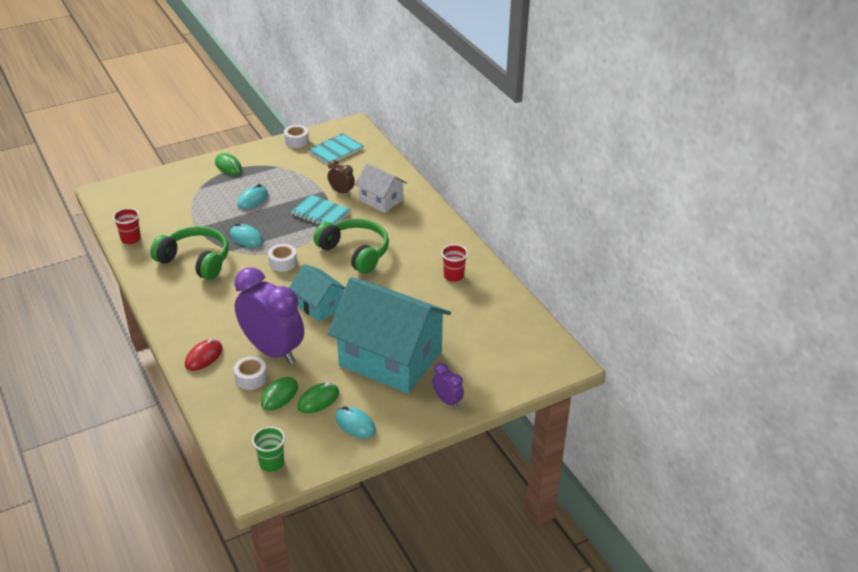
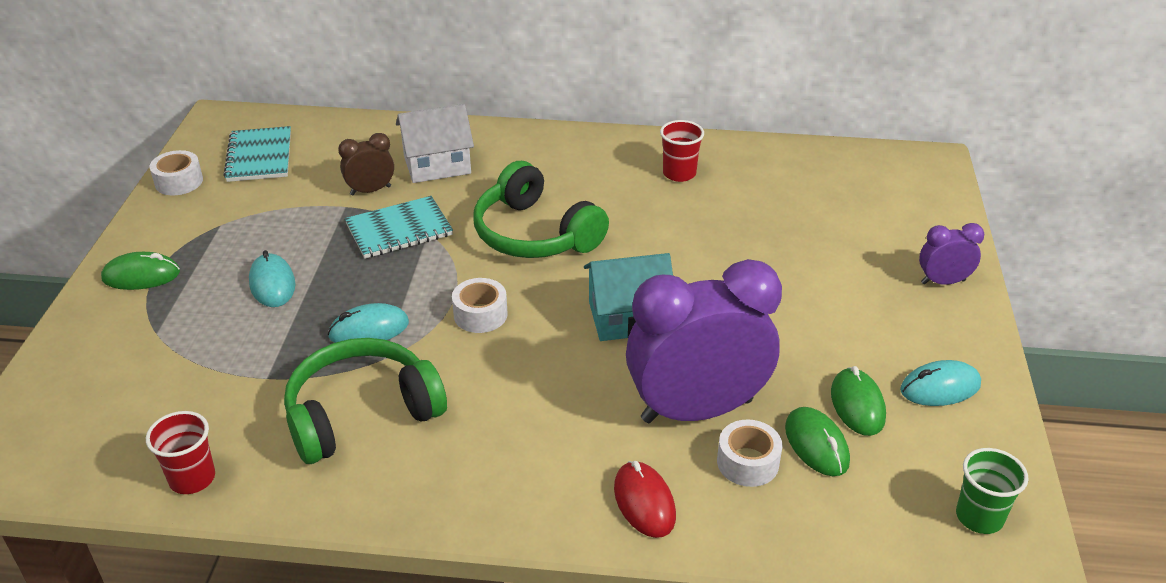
camera: 55 degrees left, 0 degrees up
green headphones [314,219,389,274] -> green headphones turned 120 degrees counterclockwise [473,161,609,258]
turquoise house [328,277,451,394] -> none

